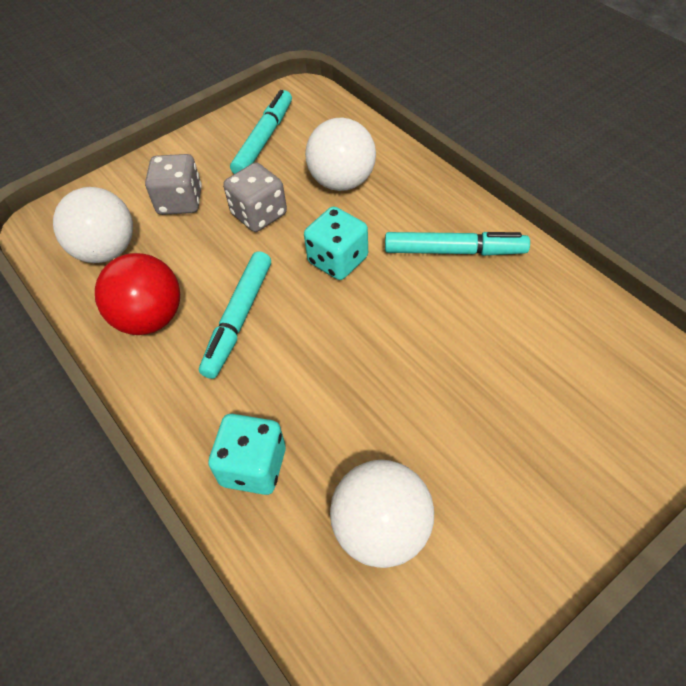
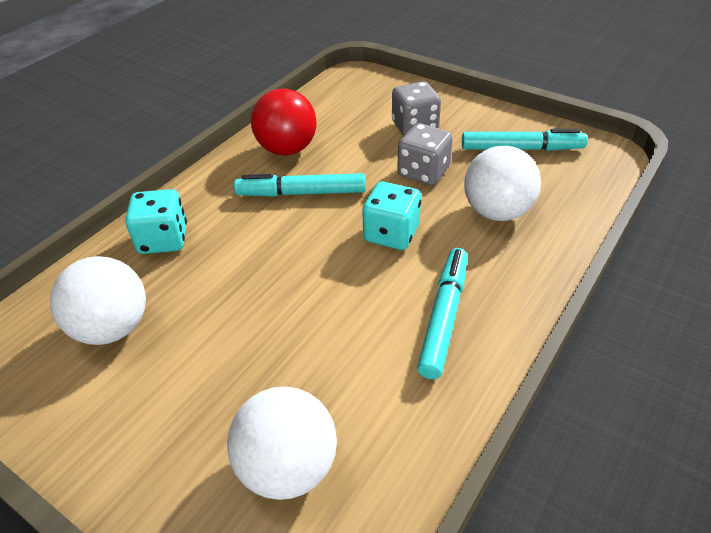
camera: 70 degrees right, 10 degrees down
white ball [53,187,133,263] -> white ball moved to [227,387,337,500]
turquoise marker [385,232,530,256] -> turquoise marker turned 150 degrees counterclockwise [417,248,468,379]

